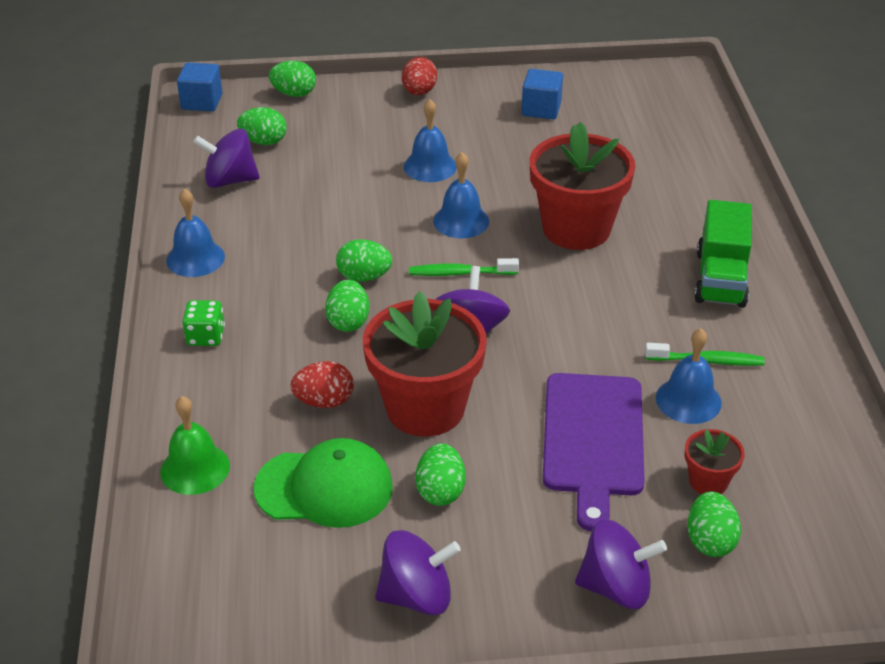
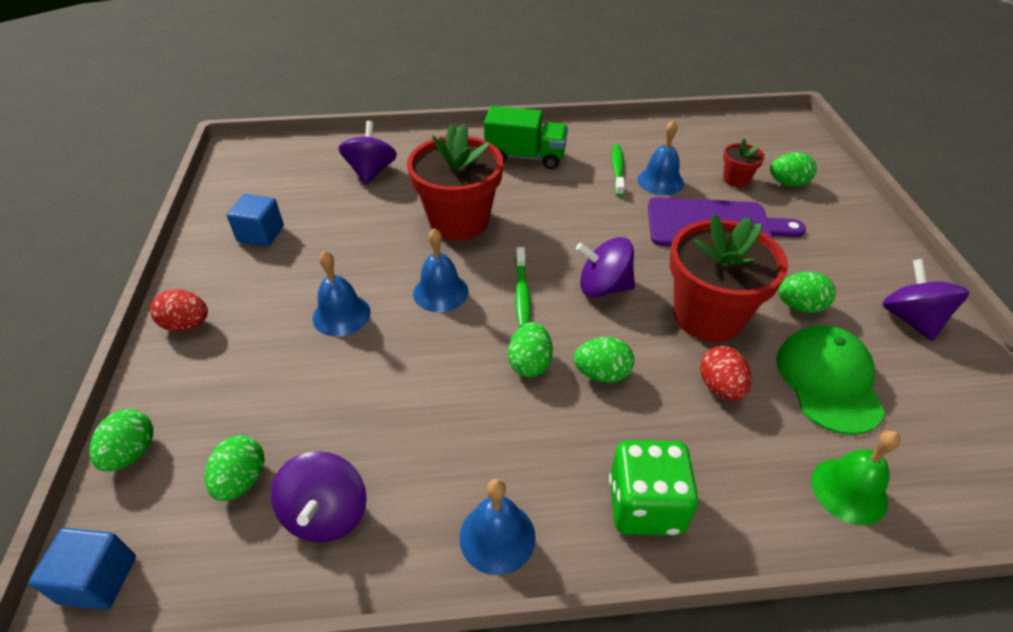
camera: 90 degrees left, 5 degrees up
green dice [182,300,225,346] -> green dice [609,440,699,535], size x1.69
purple spinning top [575,519,667,609] -> purple spinning top moved to [338,121,397,185]

